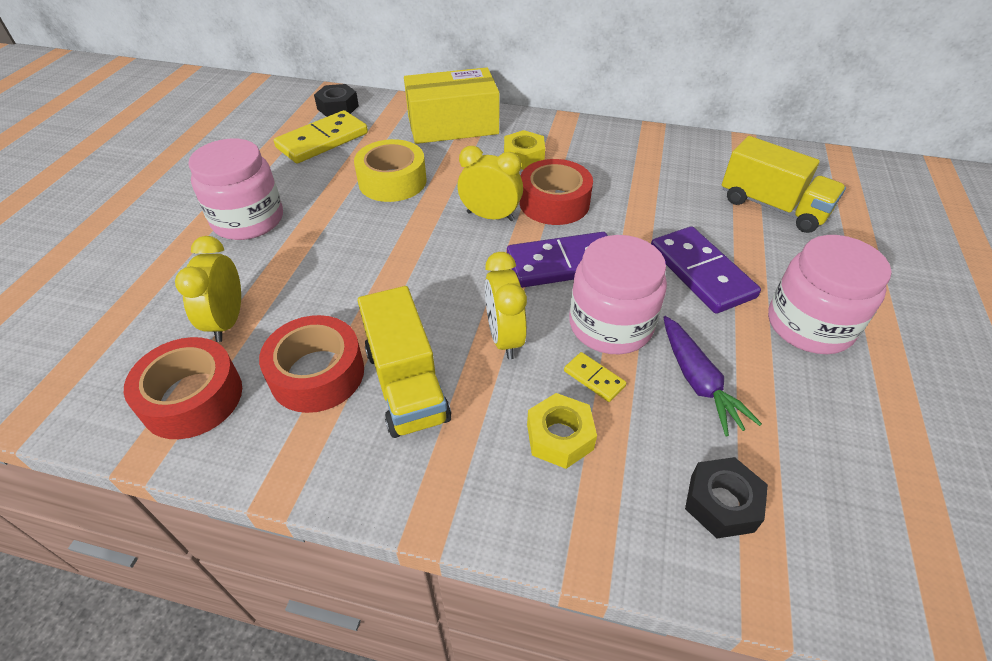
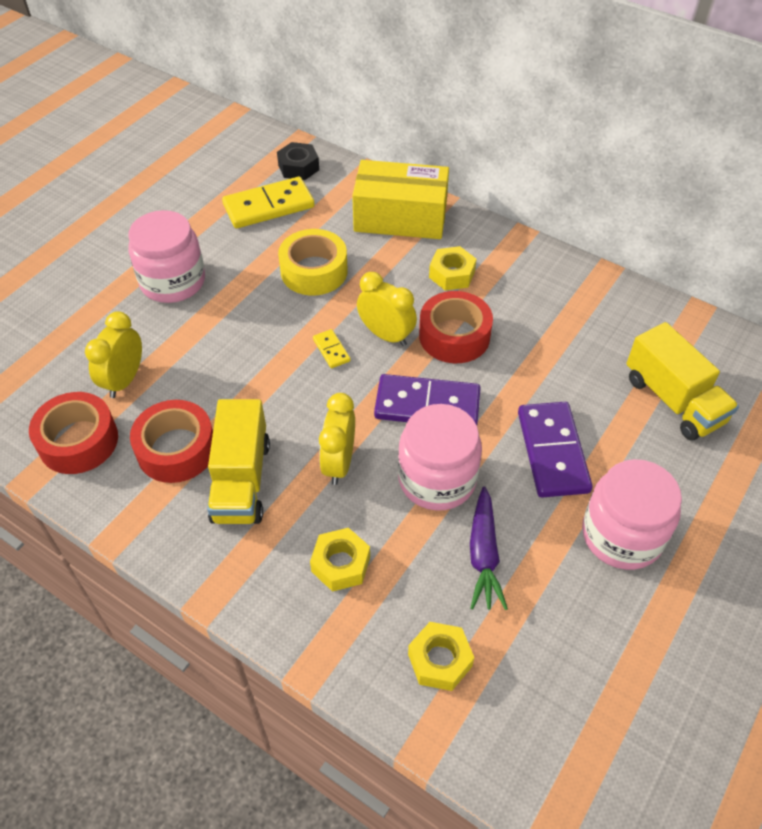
camera: 20 degrees right, 5 degrees up
yellow domino [564,352,626,402] -> yellow domino moved to [313,329,351,368]
black nut [685,457,768,538] -> yellow nut [408,622,474,691]

